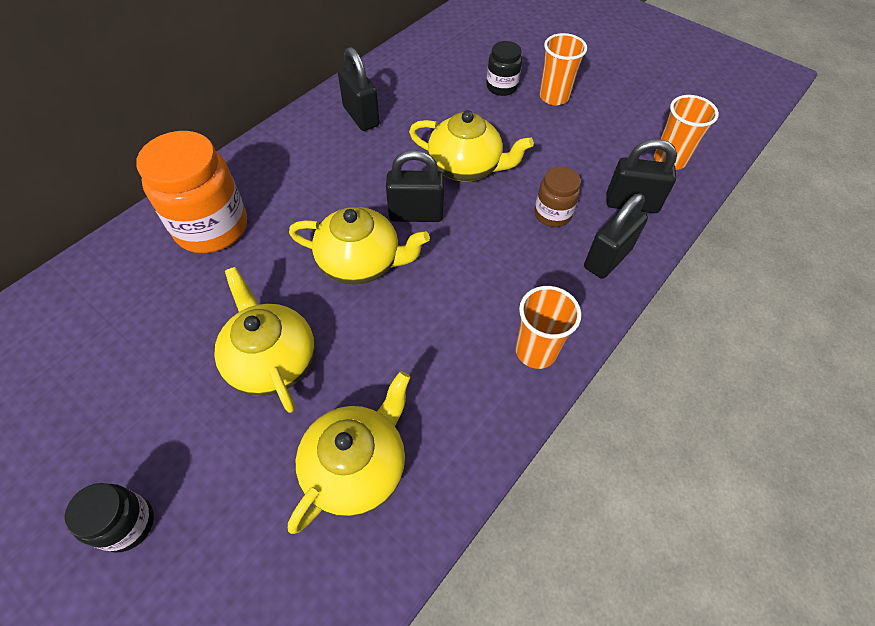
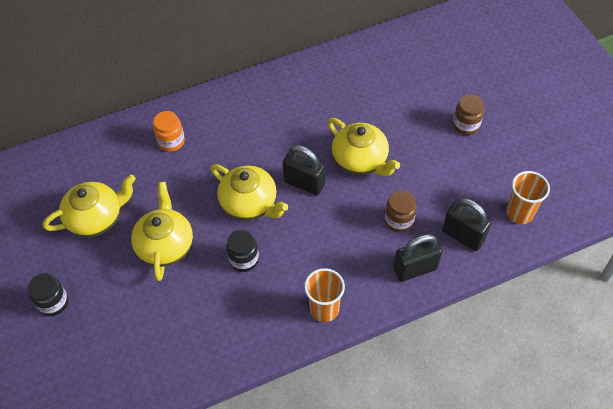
camera: 30 degrees right, 0 degrees up
orange jar [136,131,247,253] -> orange jar [153,111,185,152], size x0.53
yellow teapot [288,371,410,534] -> yellow teapot moved to [43,175,136,238]
black padlock [338,47,380,131] -> none
black jar [486,41,522,96] -> black jar moved to [226,230,259,272]
orange cup [539,33,587,105] -> brown jar [453,94,484,135]

